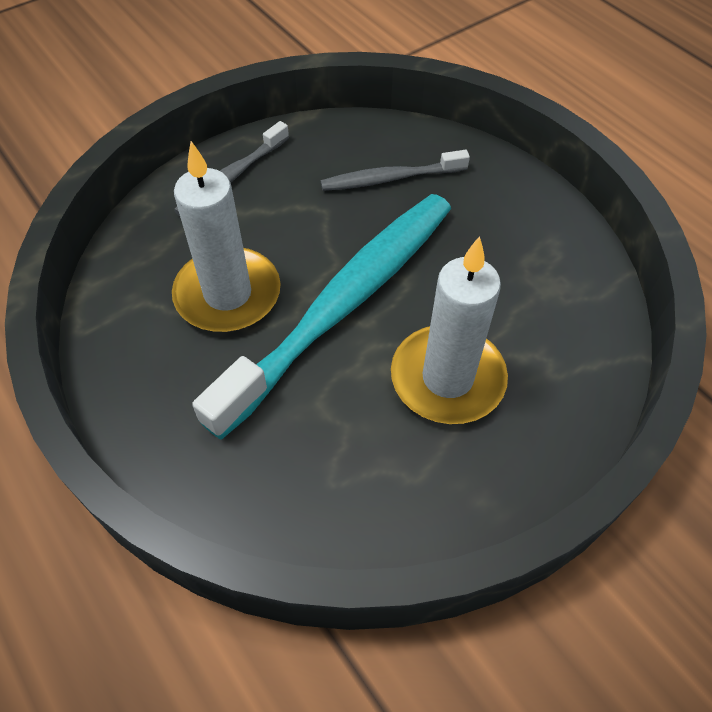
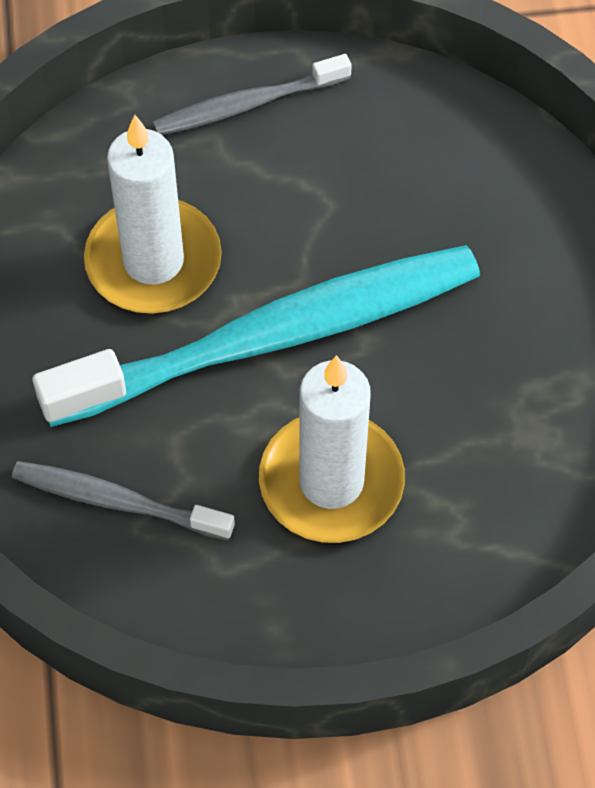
camera: 30 degrees right, 5 degrees up
grey toothbrush [321,150,470,191] -> grey toothbrush moved to [12,461,235,541]

